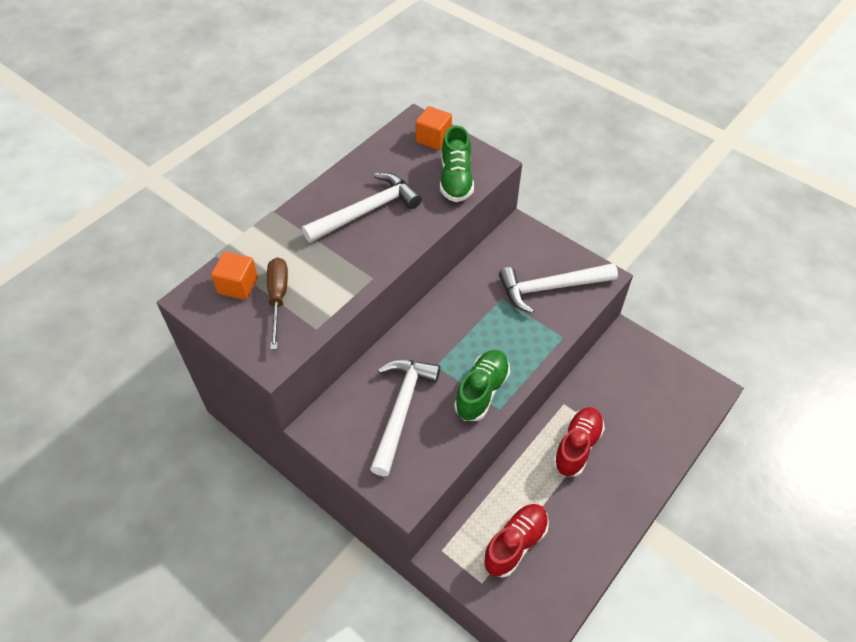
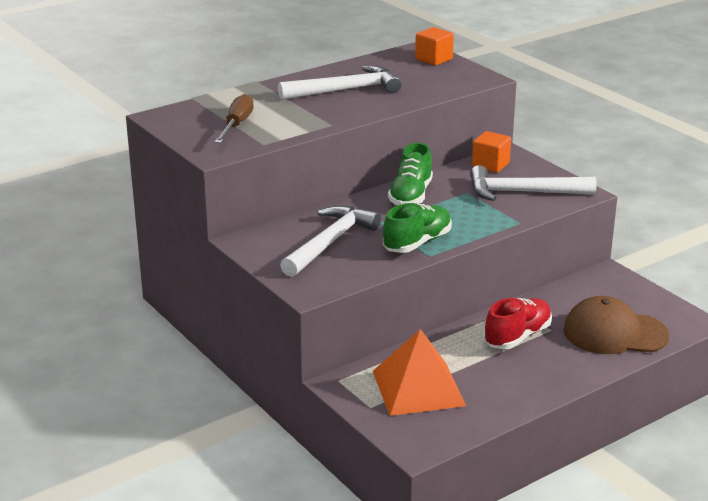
camera: 15 degrees right, 25 degrees down
orange cube [211,252,258,300] -> orange cube moved to [472,131,511,173]
green shoe [440,125,474,202] -> green shoe moved to [388,143,433,205]
red shoe [483,504,549,578] -> orange pyramid [373,329,466,416]
none -> brown cap [563,296,669,354]

